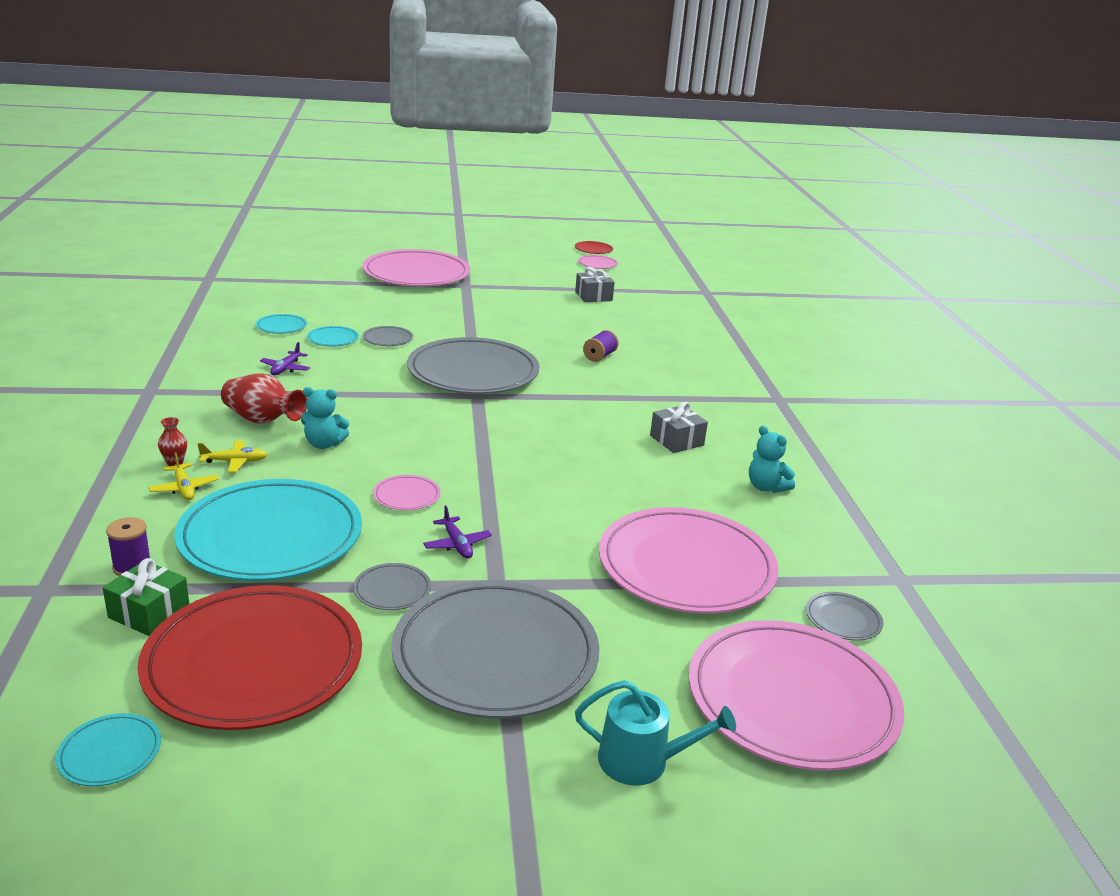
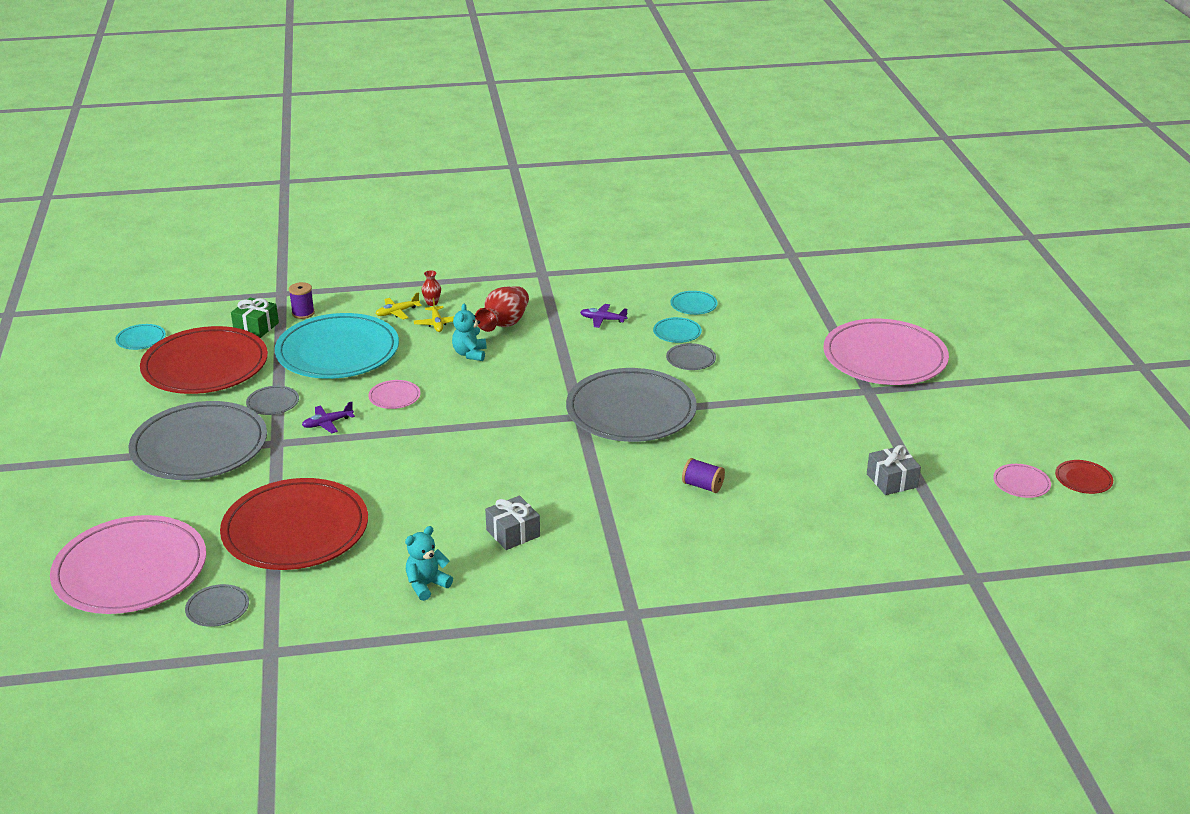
camera: 90 degrees right, 5 degrees up
turquoise watering can [575,680,736,786] -> none
pink plate [599,507,779,614] -> red plate [220,478,368,570]

